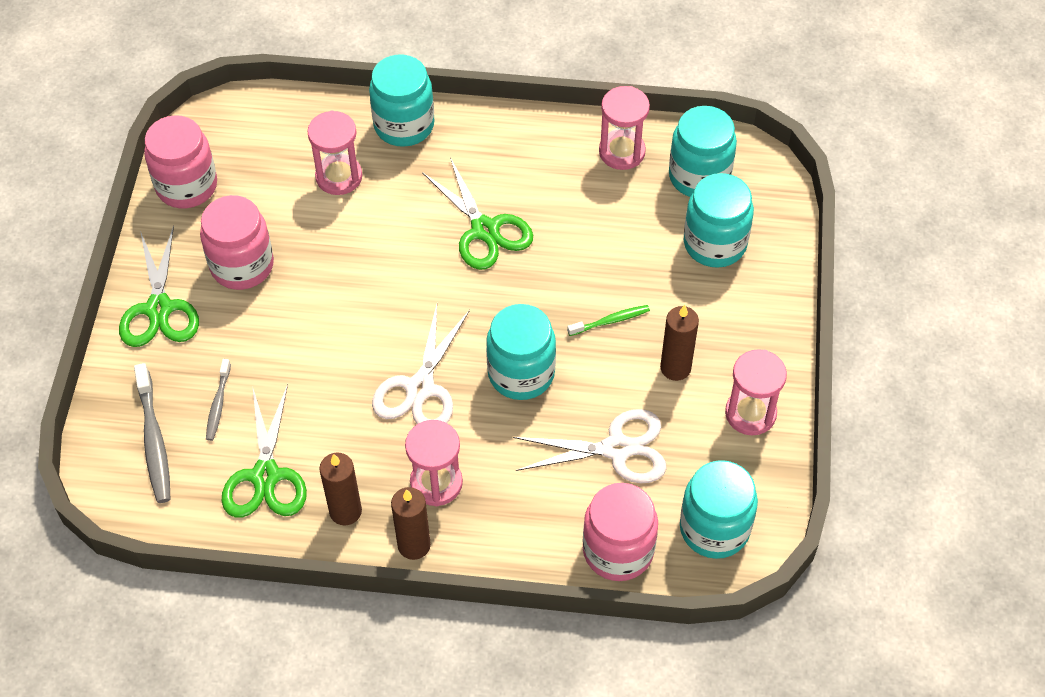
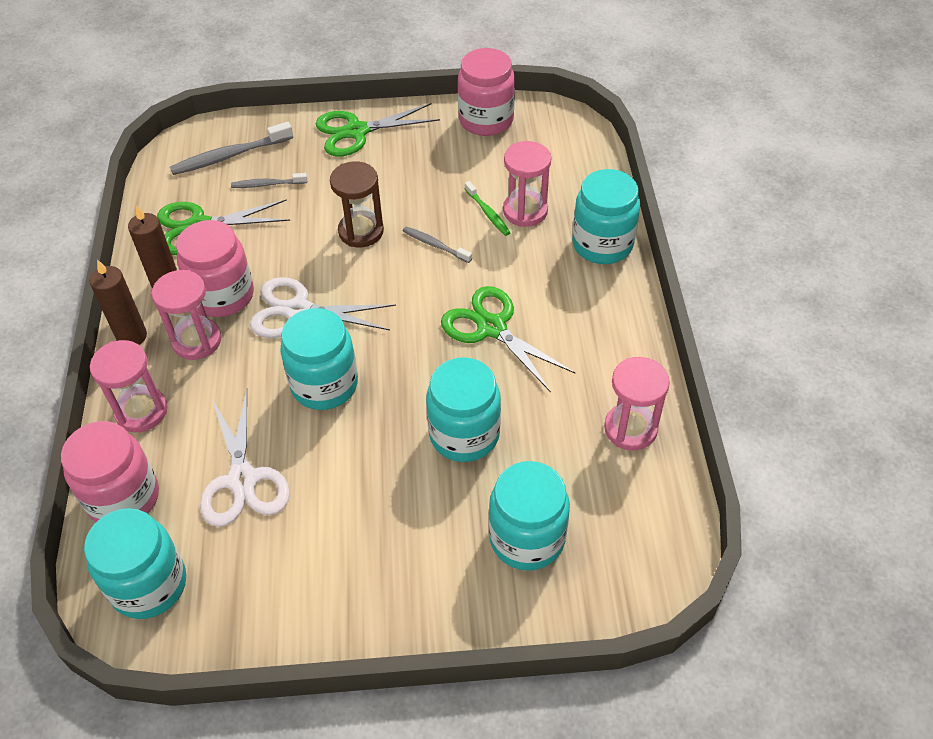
camera: 80 degrees right, 5 degrees down
pink jar [200,195,274,290] -> pink jar moved to [176,220,254,317]
green scissors [422,158,533,270] -> green scissors turned 90 degrees clockwise [441,286,576,392]
green toothbrush [567,305,650,336] -> green toothbrush moved to [465,181,511,236]
brown candle [660,305,699,381] -> none
turquoise jar [669,106,737,197] -> turquoise jar moved to [426,357,501,462]
pink hourglass [725,349,787,435] -> pink hourglass moved to [90,340,168,432]
none -> brown hourglass [330,161,384,247]
none -> grey toothbrush [403,227,472,263]

